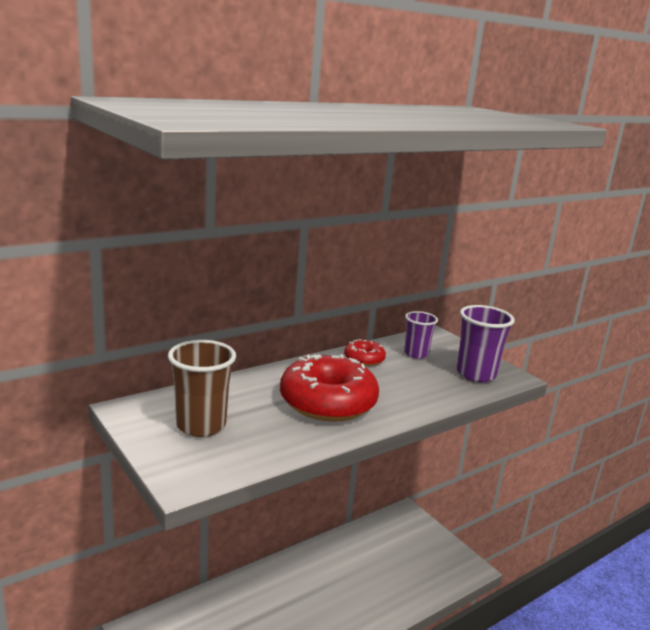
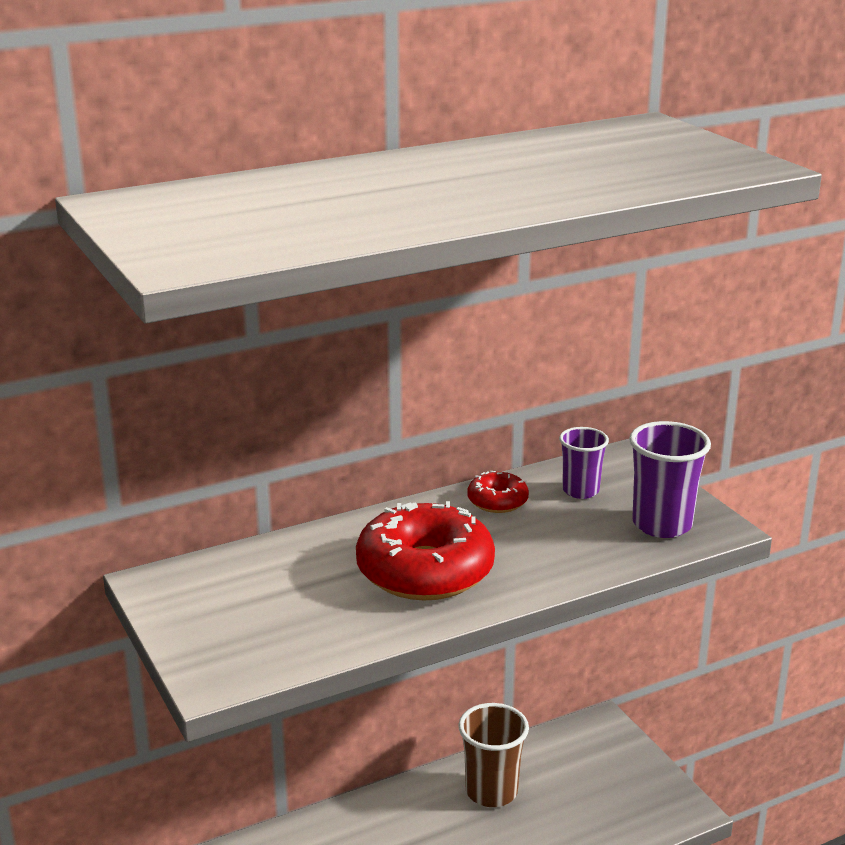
camera: 10 degrees right, 5 degrees up
brown cup [168,340,236,437] -> brown cup moved to [458,703,529,807]

